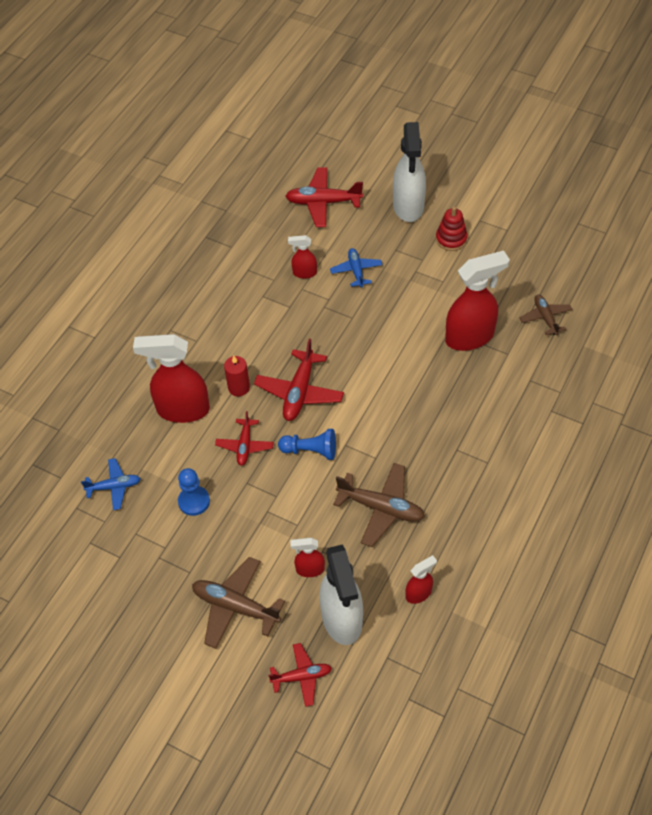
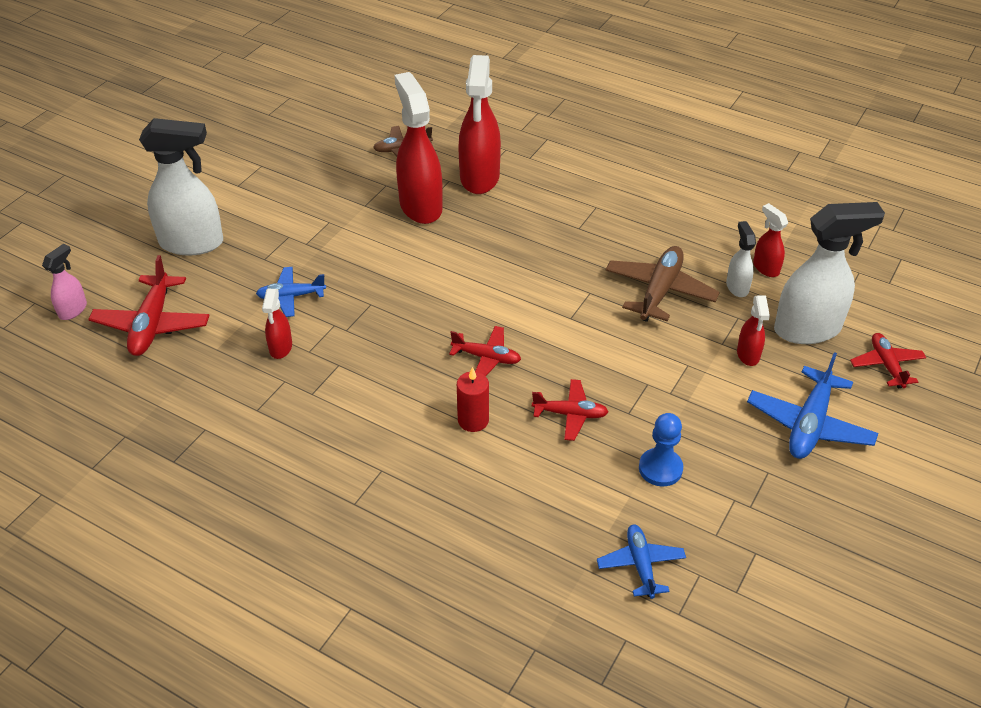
camera: 90 degrees left, 10 degrees down
red spray bottle [133,334,210,423] -> red spray bottle moved to [458,55,501,194]
brown plane [192,557,285,649] -> blue plane [747,352,878,459]
red plane [254,339,344,421] -> red plane [449,326,521,376], size x0.62
blue pawn [278,429,336,460] -> none
red stacking toy [436,207,468,251] -> none
none -> pink spray bottle [42,244,87,320]
none -> white spray bottle [726,221,756,297]

